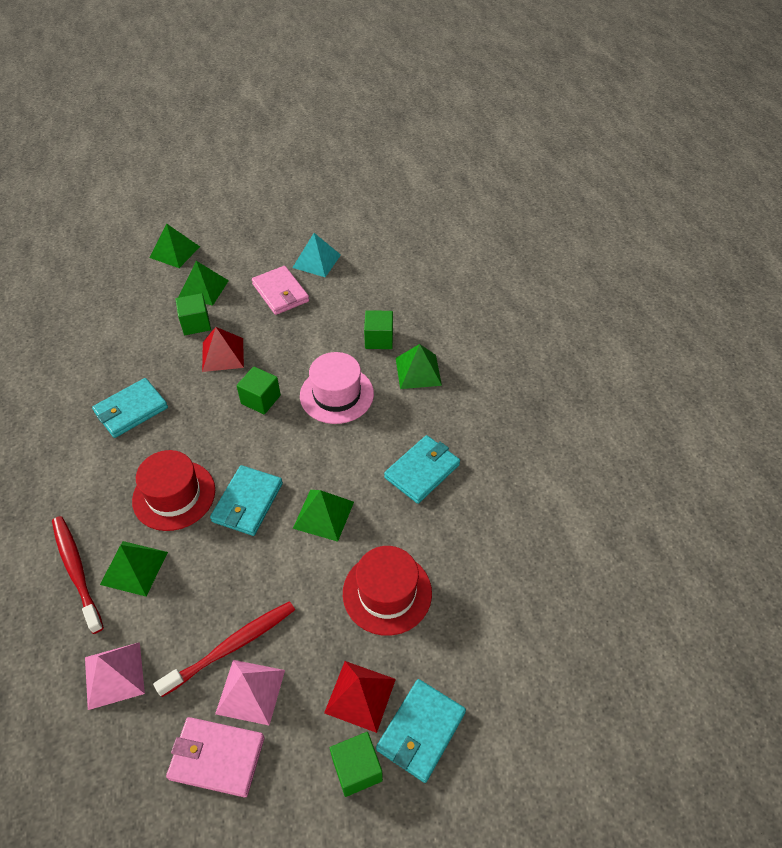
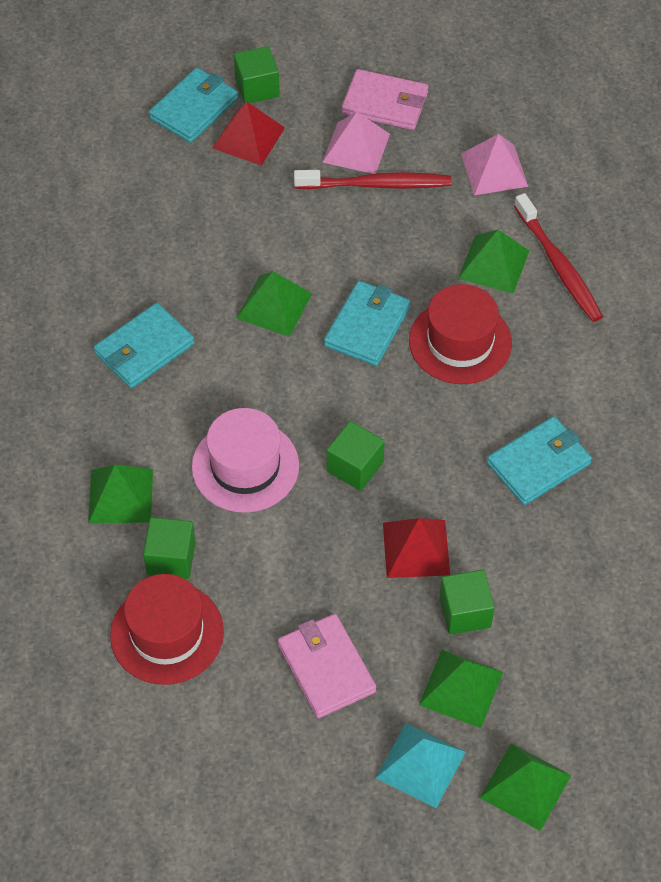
camera: 175 degrees left, 5 degrees up
red toothbrush [153,601,295,697] -> red toothbrush turned 150 degrees counterclockwise [294,170,451,189]
turquoise pyramid [292,233,341,277] -> turquoise pyramid moved to [376,723,466,808]
red hat [343,546,432,636] -> red hat moved to [110,574,224,685]

